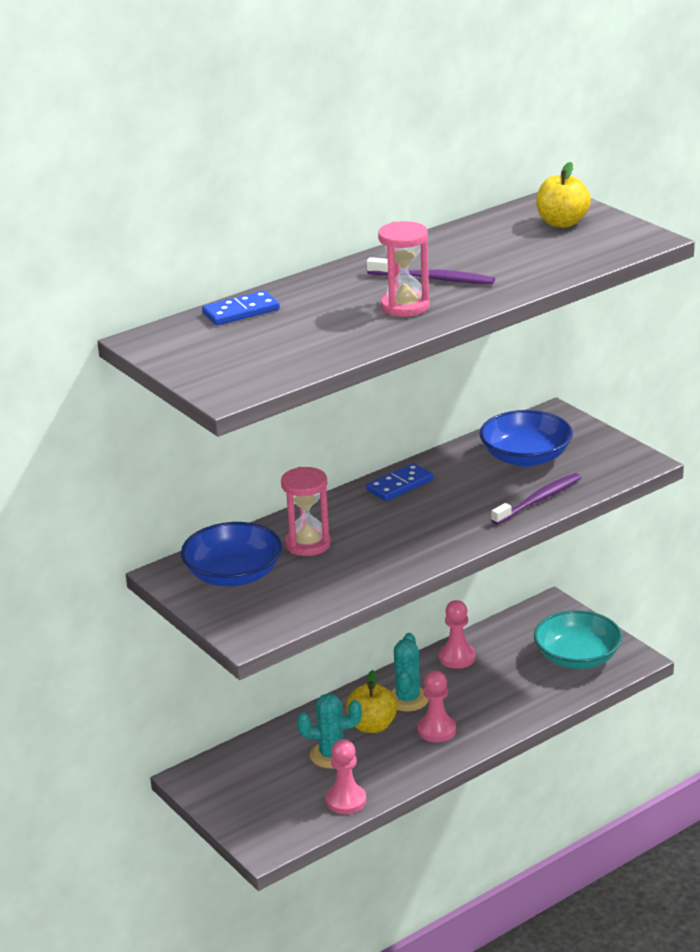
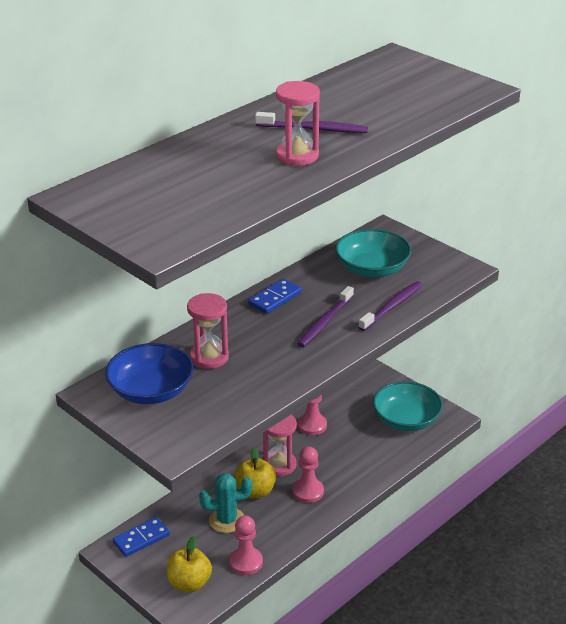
camera: 10 degrees left, 5 degrees up
blue domino [202,290,280,325] -> blue domino moved to [113,517,170,557]
turquoise cactus [390,633,429,712] -> pink hourglass [263,415,297,476]
blue bowl [479,410,573,467] -> turquoise bowl [335,229,412,277]
yellow apple [536,162,591,228] -> yellow apple moved to [167,536,212,592]
none -> purple toothbrush [297,286,354,347]

